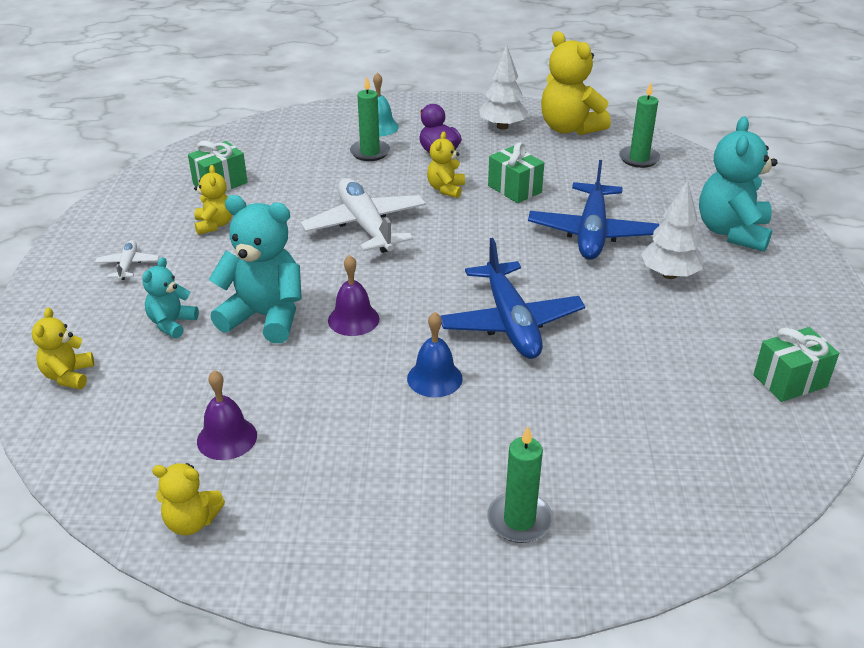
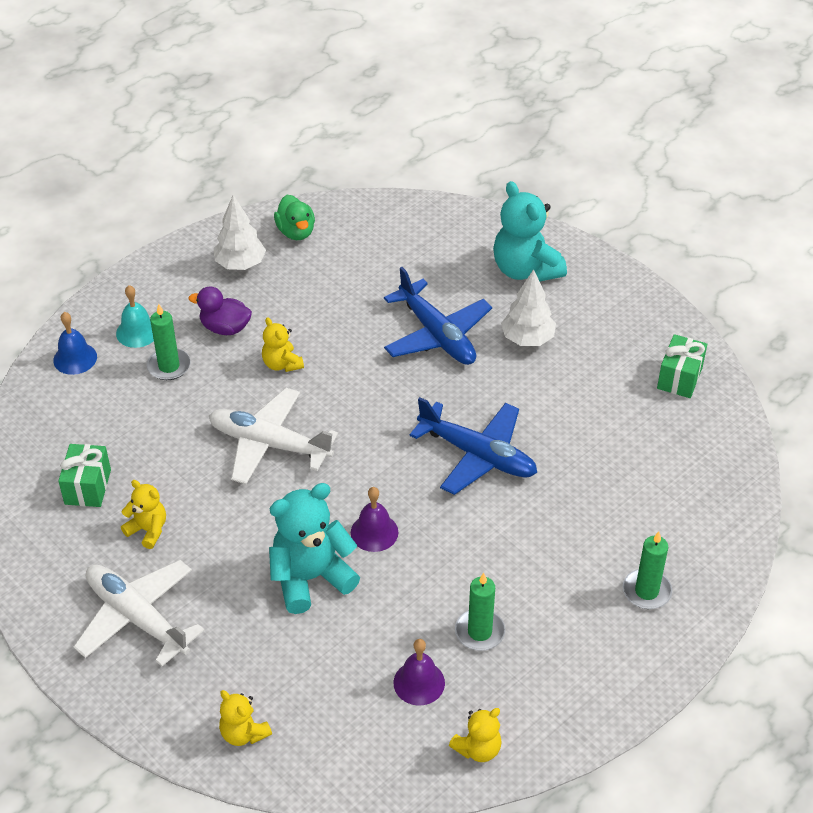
camera: 45 degrees left, 10 degrees up
white plane [95,240,159,280] -> white plane [73,560,204,667], size x2.17
turquoise teddy bear [142,257,199,338] -> none
blue bell [407,312,463,397] -> blue bell moved to [53,312,97,375]
green gift [488,142,544,203] -> none
yellow teddy bear [541,31,611,135] -> green duck [274,195,315,240]
green candle [619,82,660,168] -> green candle moved to [455,573,505,651]

